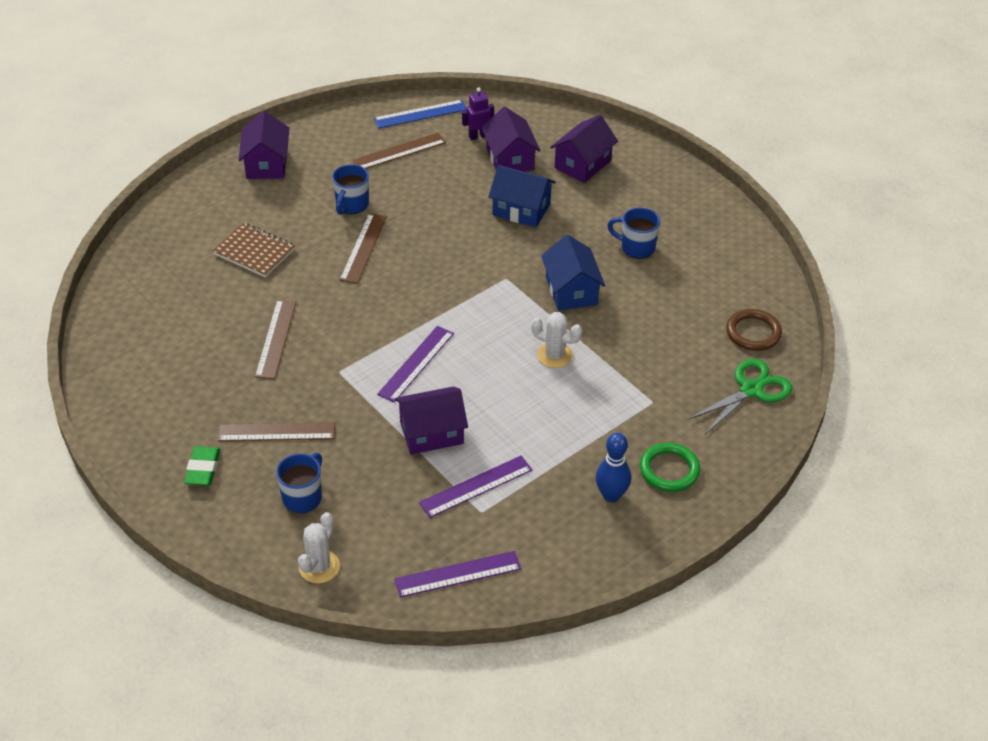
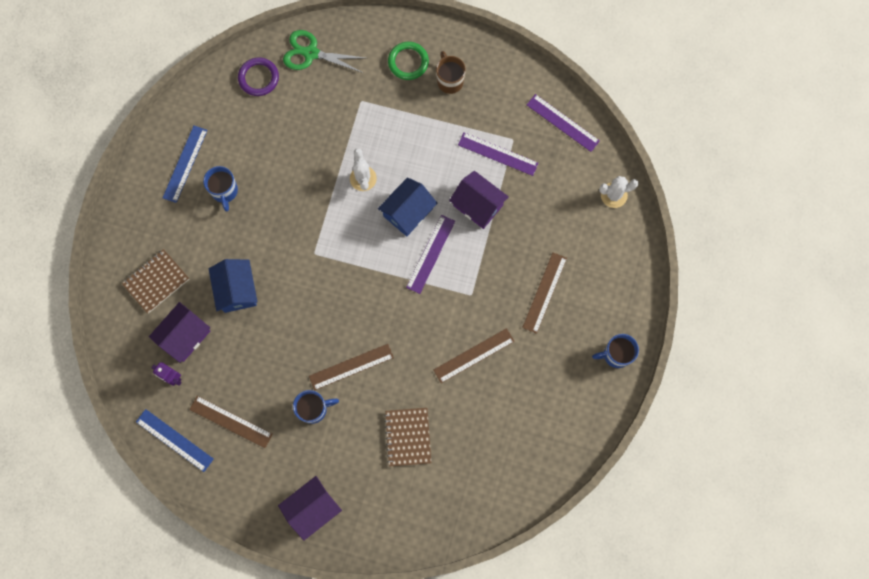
camera: 125 degrees left, 30 degrees up
green eraser [184,446,220,485] -> none
brown ruler [218,422,335,441] -> brown ruler turned 60 degrees clockwise [522,253,567,334]
blue mug [276,453,322,513] -> blue mug moved to [592,334,639,368]
purple ruler [377,326,454,403] -> purple ruler turned 60 degrees counterclockwise [406,215,455,294]
blue house [541,235,605,311] -> blue house moved to [378,177,437,236]
purple house [550,115,618,183] -> brown notebook [122,249,189,313]
blue bowling pin [596,433,631,502] -> brown mug [436,51,466,94]
brown ring [726,309,782,351] -> purple ring [238,57,279,96]
none -> blue ruler [163,126,208,203]

